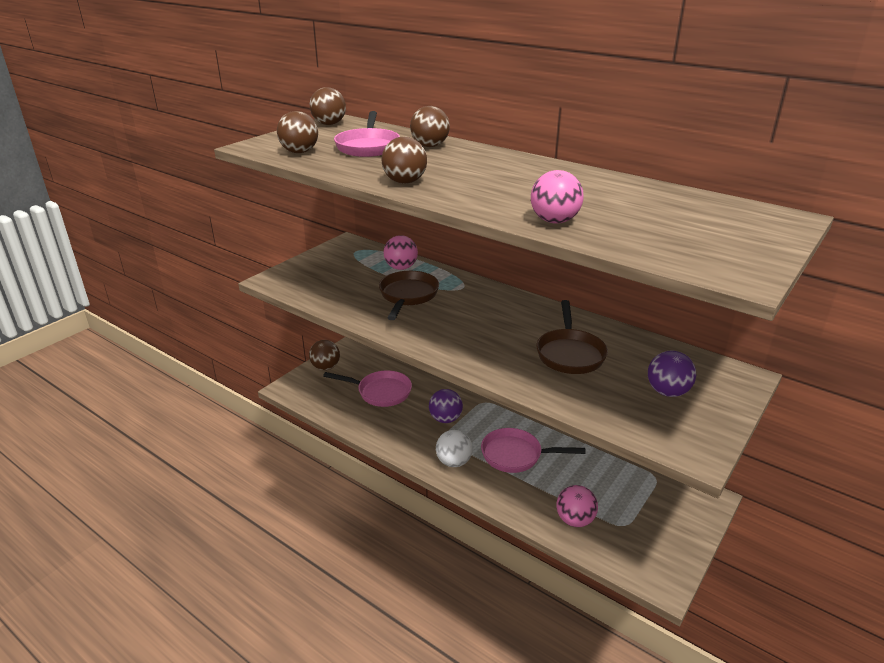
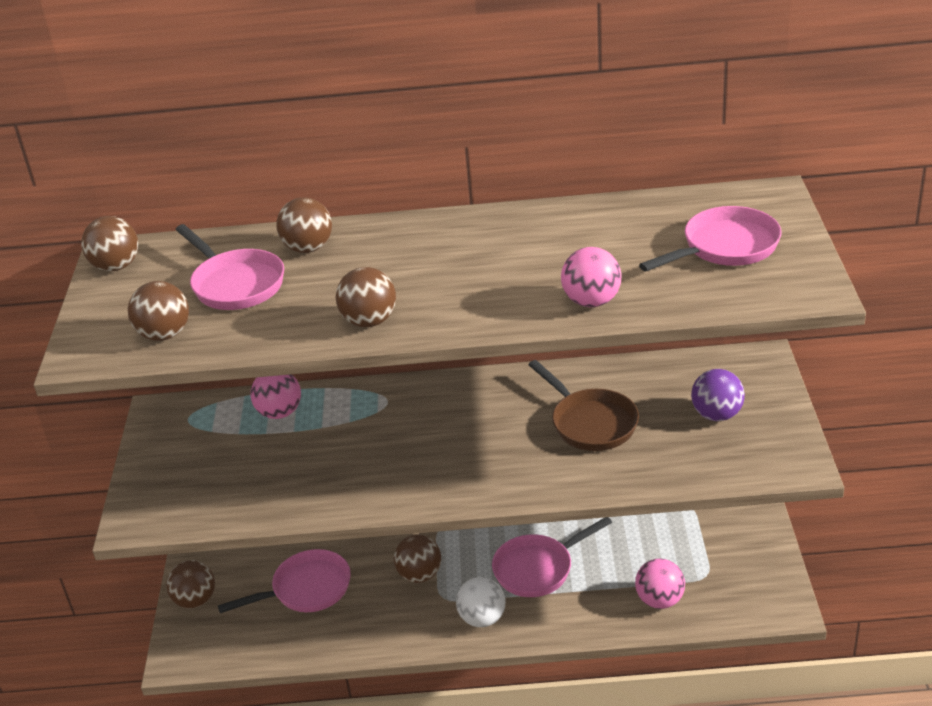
camera: 35 degrees left, 5 degrees up
brown pan [379,271,439,320] -> none
purple ball [429,389,463,423] -> brown ball [394,534,441,583]
none -> pink pan [639,206,781,271]

